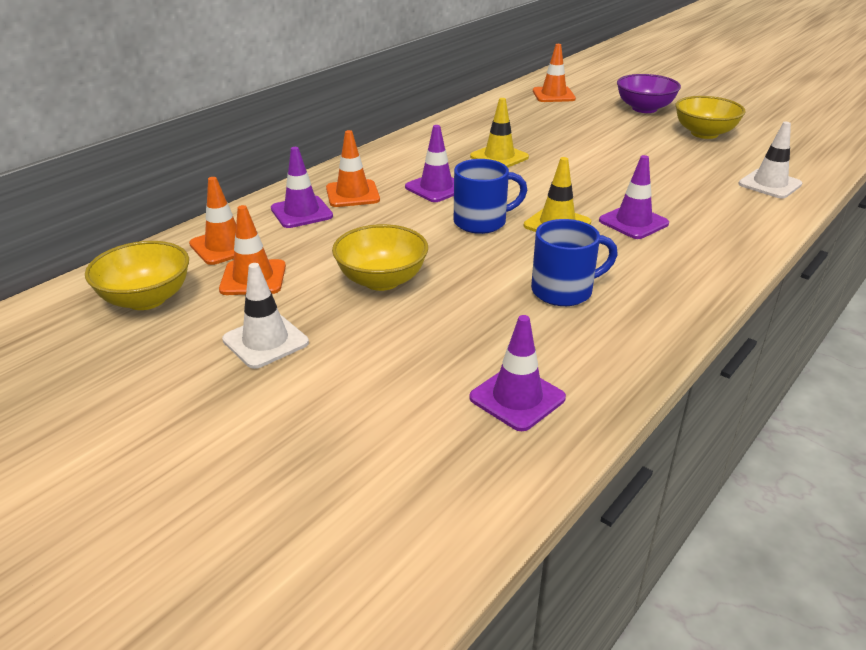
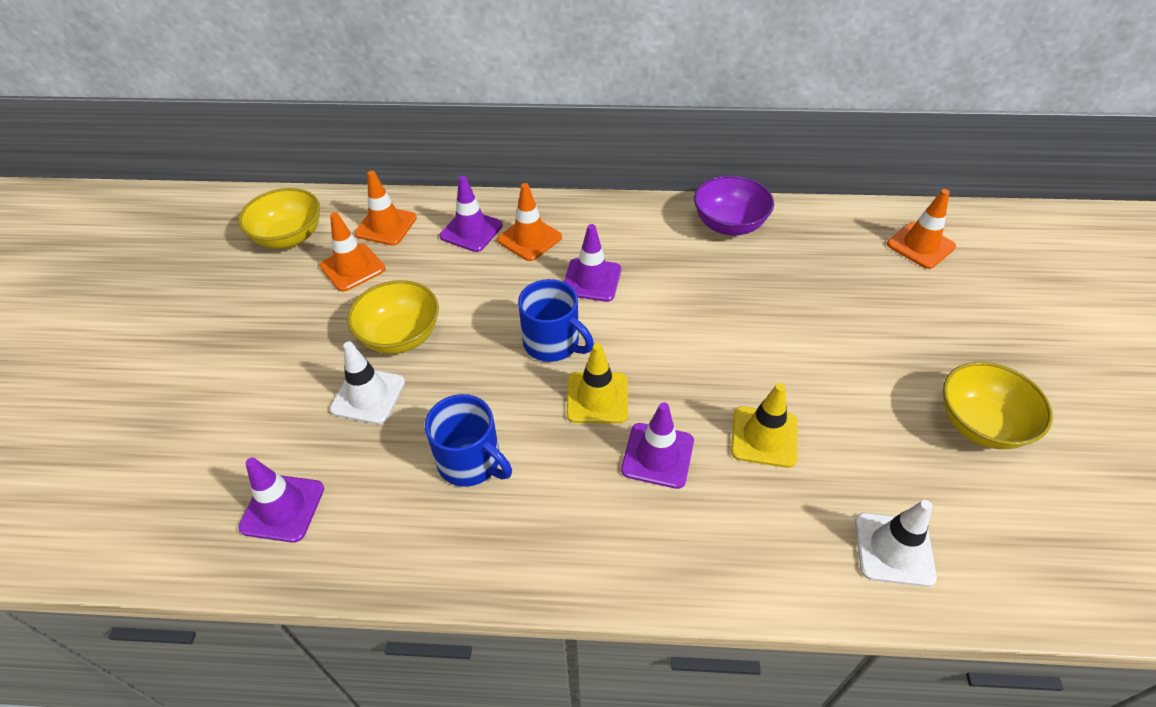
camera: 55 degrees right, 15 degrees up
white traffic cone [222,263,309,369] -> white traffic cone moved to [330,341,405,424]
yellow traffic cone [470,98,529,167] -> yellow traffic cone moved to [731,383,798,468]
purple bowl [617,74,681,113] -> purple bowl moved to [694,175,774,236]

